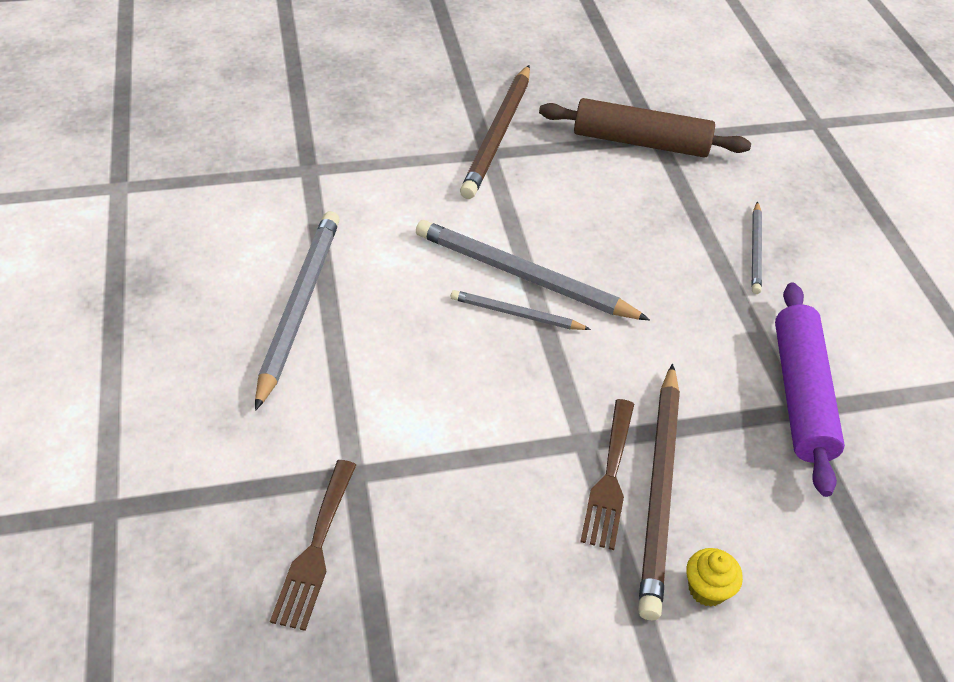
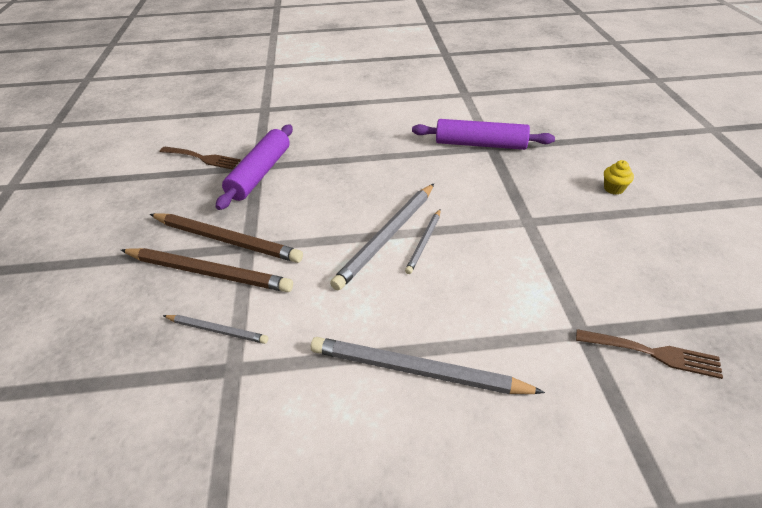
camera: 80 degrees left, 5 degrees down
brown rolling pin [539,98,751,158] -> purple rolling pin [216,125,293,210]
brown fork [580,399,634,550] -> brown fork moved to [160,146,241,169]
brown pencil [638,364,680,620] -> brown pencil moved to [121,248,293,292]
grey pencil [752,201,762,294] -> grey pencil moved to [163,315,268,344]

